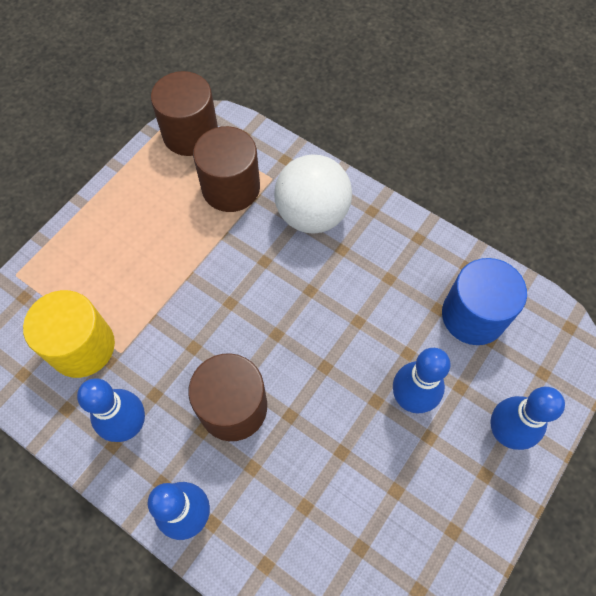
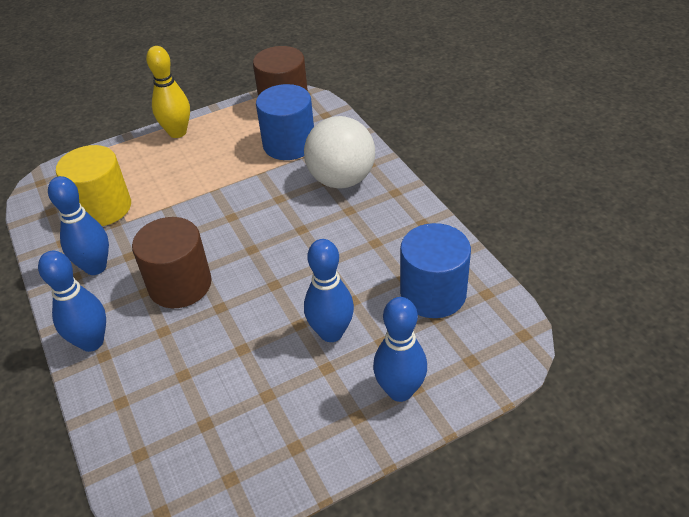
camera: 30 degrees right, 20 degrees down
brown cylinder [193,126,260,212] -> blue cylinder [256,84,314,160]
none -> yellow bowling pin [146,46,190,138]

